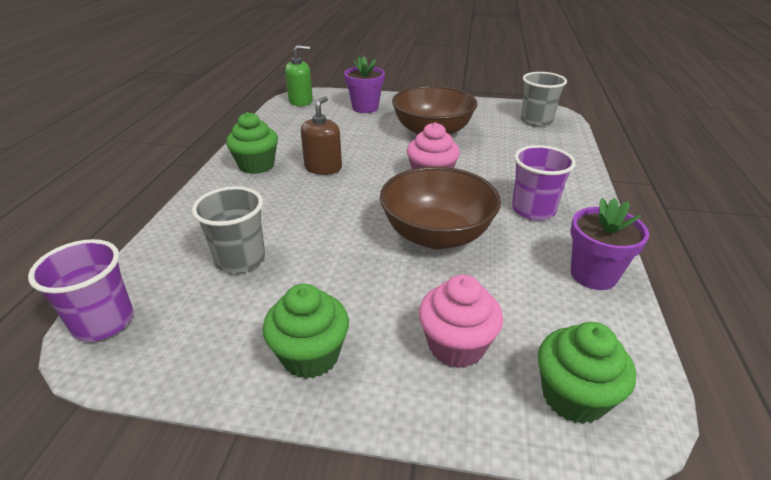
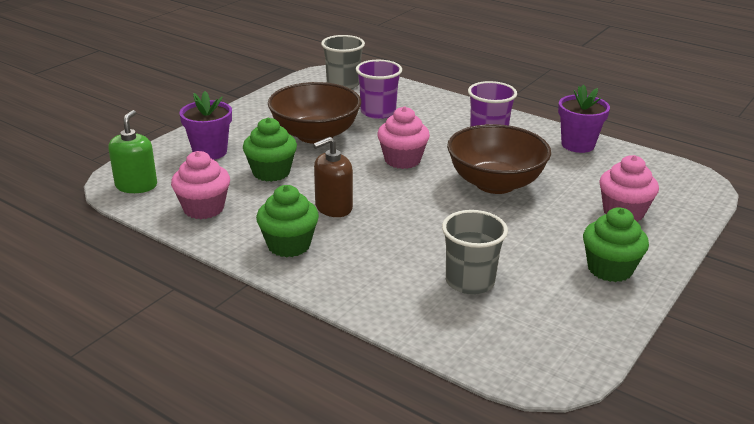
camera: 65 degrees left, 5 degrees down
purple cup [28,239,134,342] -> purple cup moved to [356,60,402,119]
brown soap dispenser [301,96,342,175] -> brown soap dispenser turned 75 degrees counterclockwise [313,137,353,217]
green cupcake [538,322,636,424] -> green cupcake moved to [243,118,297,182]
none -> pink cupcake [171,151,230,219]

